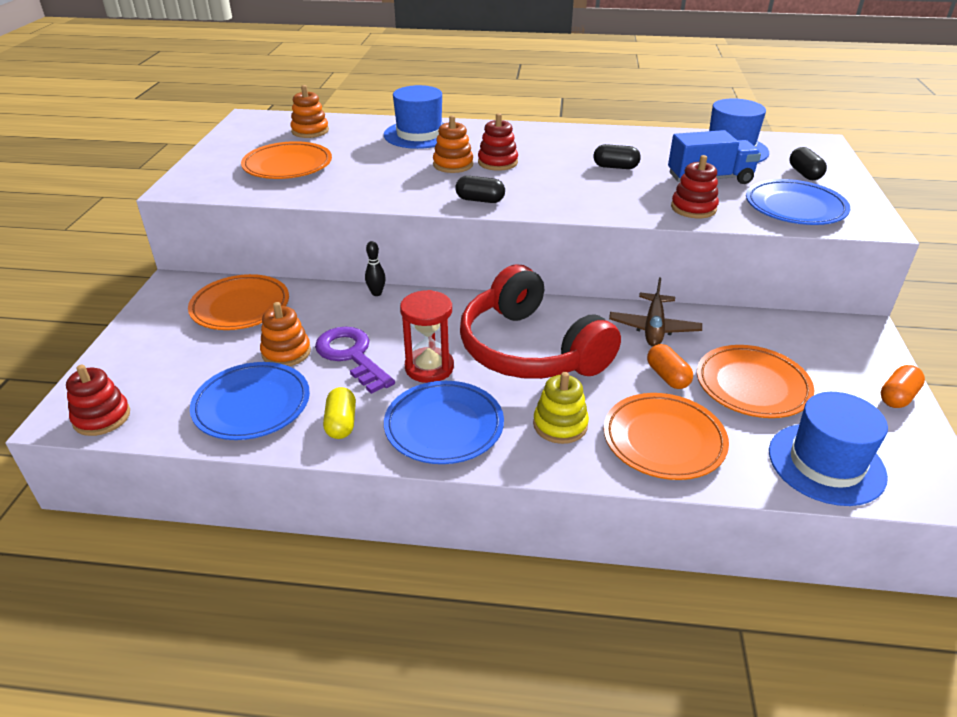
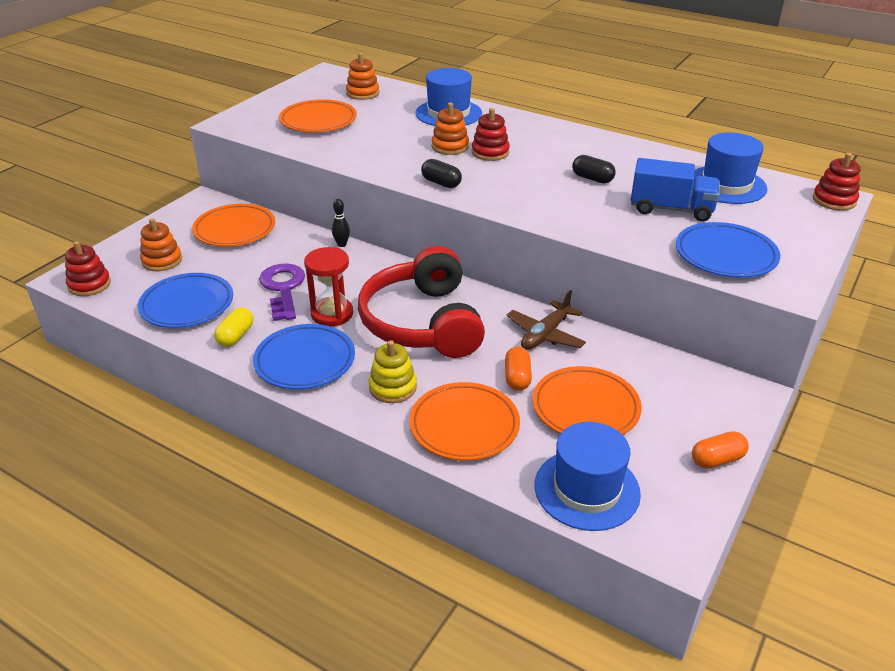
camera: 25 degrees right, 0 degrees up
orange stacking toy [260,302,311,366] -> orange stacking toy moved to [140,218,182,271]
red stacking toy [671,155,719,218] -> red stacking toy moved to [813,153,861,211]
black capsule [790,147,827,180] -> none

